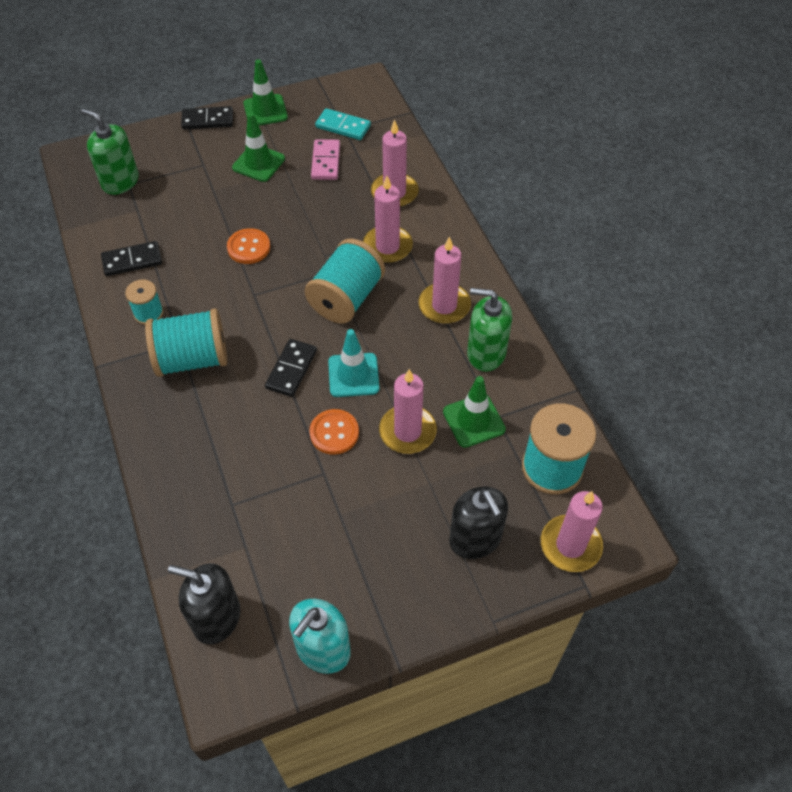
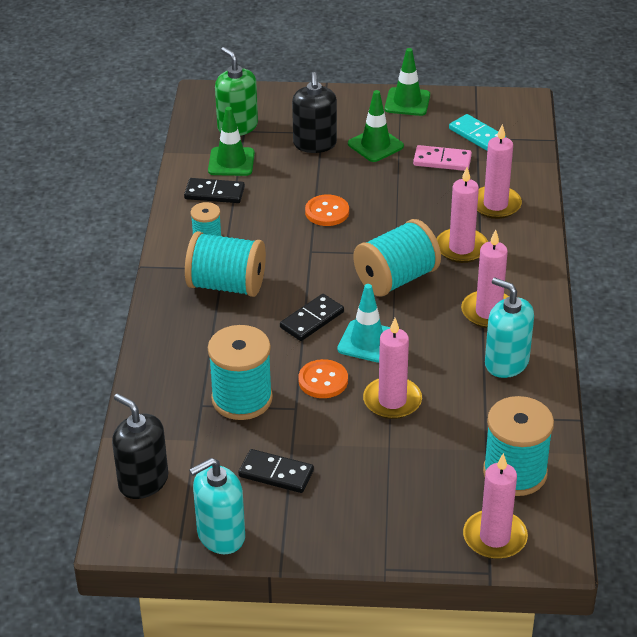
camera: 25 degrees right, 15 degrees down
black domino [181,106,233,130] -> black domino moved to [238,449,314,493]
pink domino [311,139,340,180] -> pink domino turned 75 degrees clockwise [413,145,472,171]
green traffic cone [443,376,506,448] -> green traffic cone moved to [208,107,255,176]
black soap dispenser [449,487,508,559] -> black soap dispenser moved to [292,72,337,153]
green soap dispenser [467,288,512,372] -> turquoise soap dispenser [485,277,534,378]
none -> turquoise spool [208,325,273,420]

